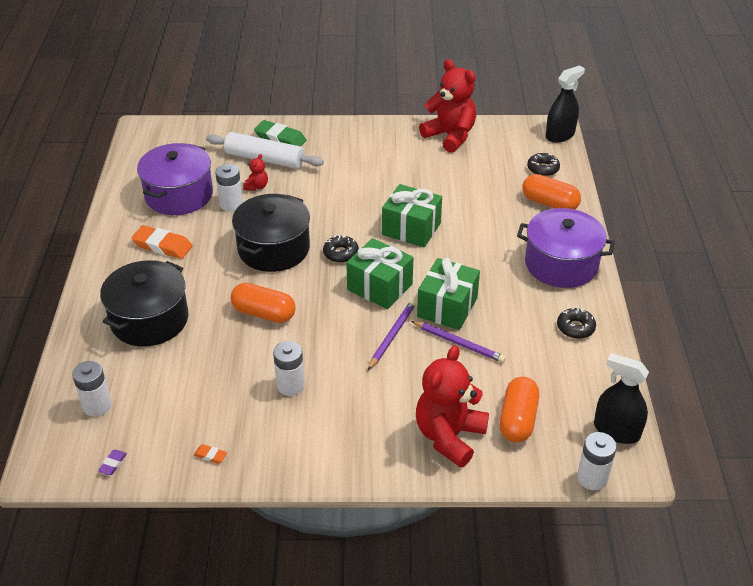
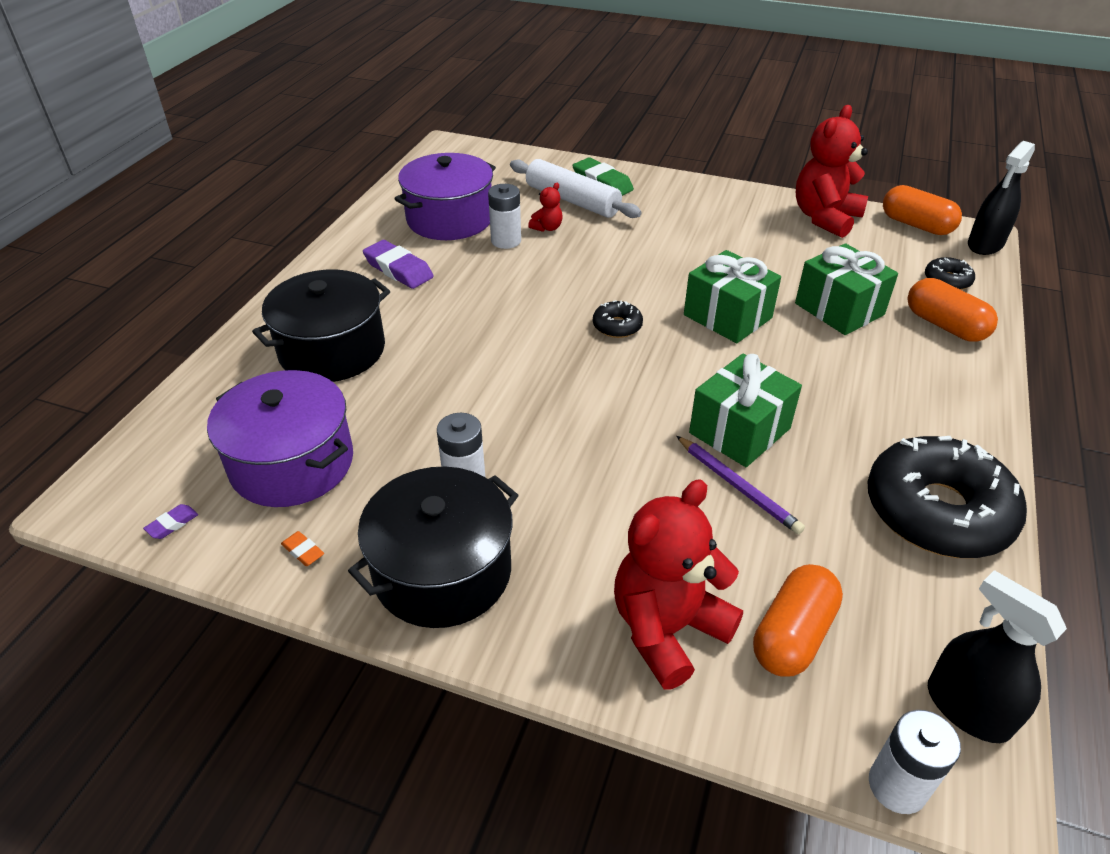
camera: 20 degrees right, 0 degrees up
white battery [72,361,112,417] -> none
orange eraser [132,225,193,259] -> purple eraser [363,240,434,289]
orange capsule [231,283,295,323] -> orange capsule moved to [883,185,962,235]
black pot [232,194,310,272] -> black pot moved to [348,467,519,628]
green gift [346,238,414,309] -> green gift moved to [795,243,898,335]
purple pencil [368,300,416,370] -> none
red teddy bear [419,59,476,153] -> red teddy bear turned 120 degrees counterclockwise [796,105,868,238]
purple pot [517,208,615,288] -> purple pot moved to [207,370,353,507]
black spray bottle [546,65,585,143] -> black spray bottle turned 150 degrees clockwise [968,141,1035,255]
black donut [557,308,596,339] -> black donut [867,436,1027,558], size x2.30

